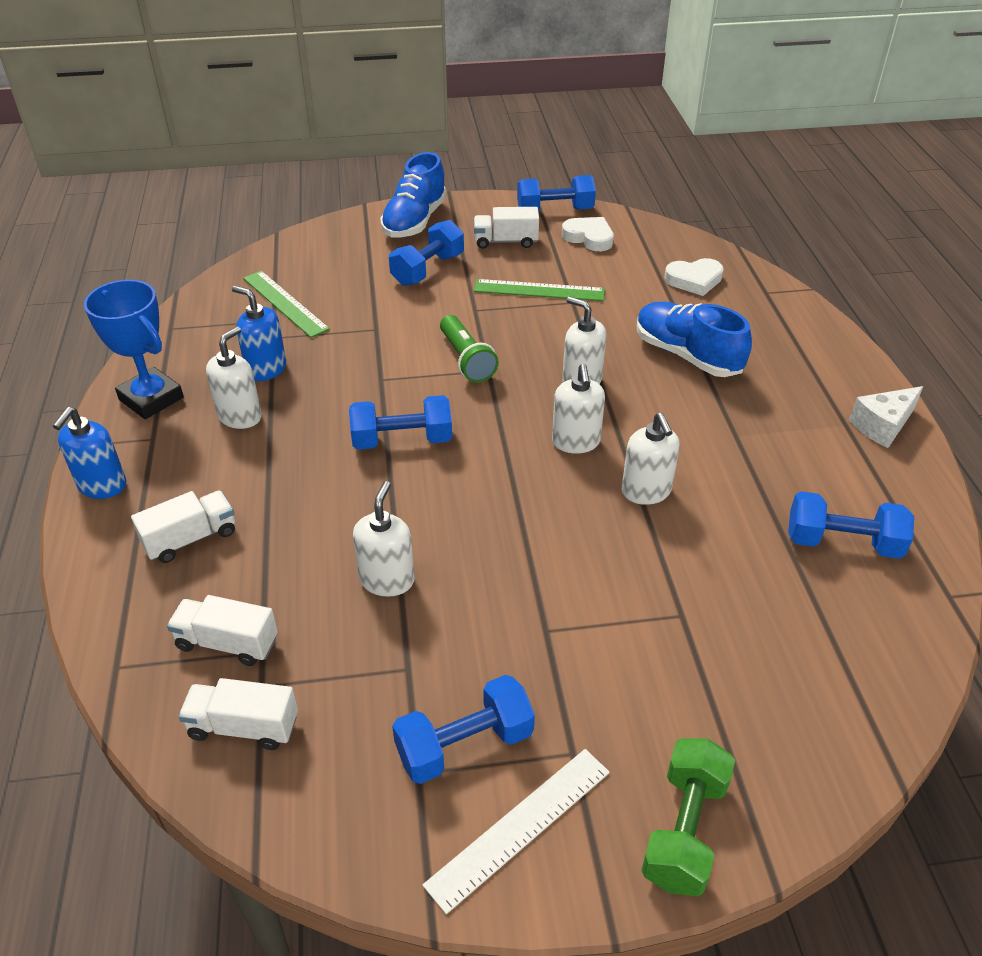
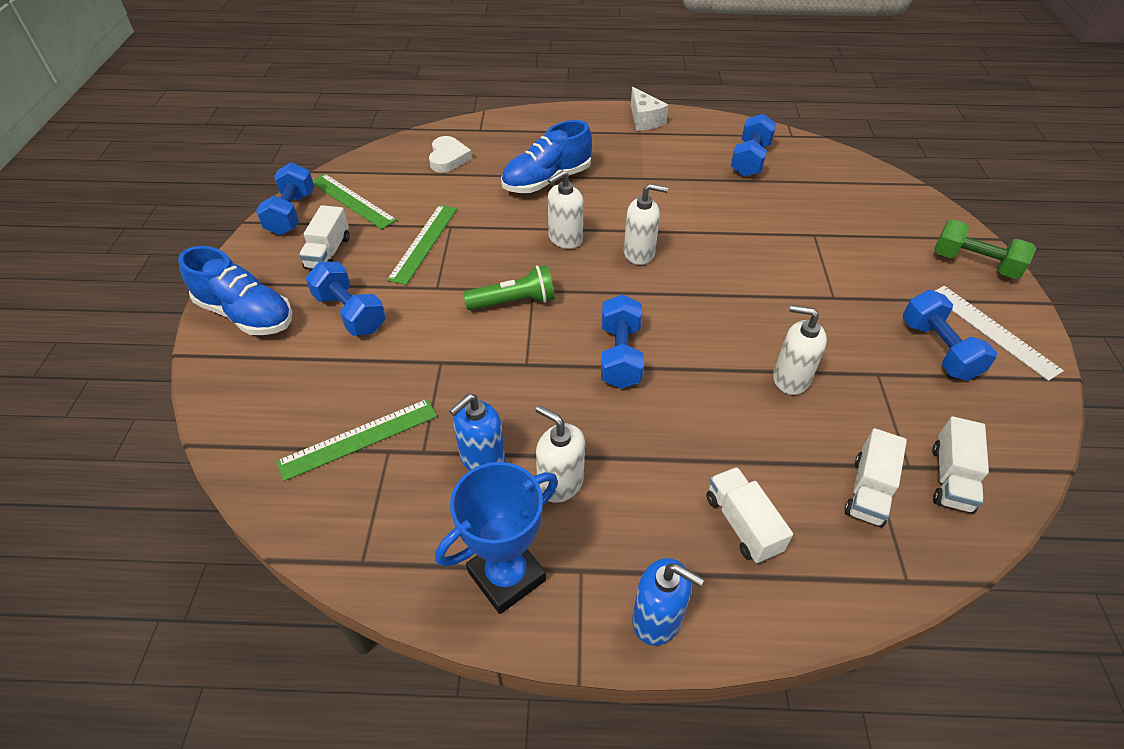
camera: 80 degrees left, 5 degrees up
white heart [562,217,614,251] -> green ruler [313,174,397,229]
white soap dispenser [622,413,680,505] -> none

